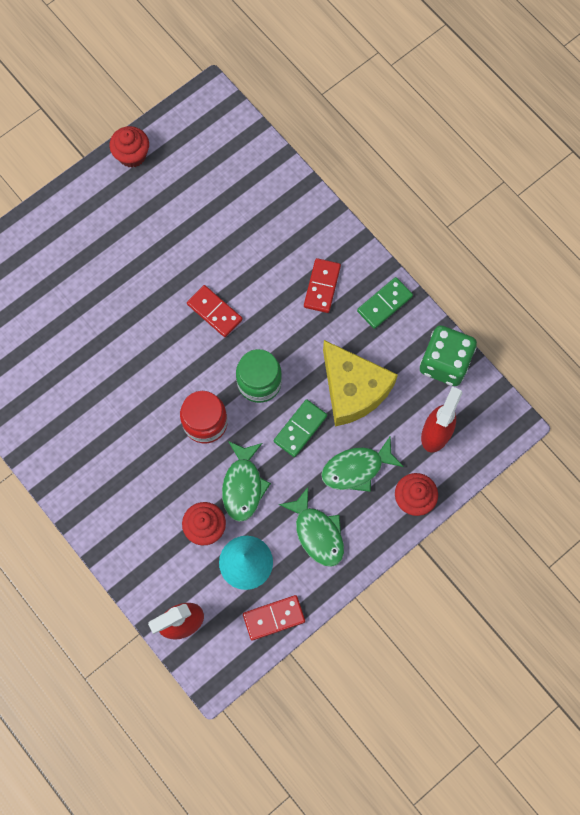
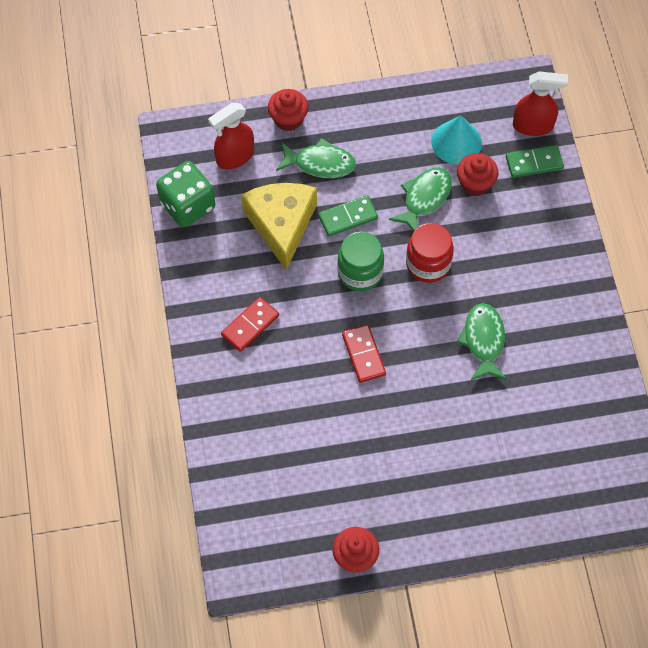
camera: 150 degrees left, 10 degrees down
red domino [243,595,305,640] -> none
green fish [279,487,344,567] -> green fish moved to [457,303,507,380]
green domino [357,277,413,329] -> green domino moved to [506,145,564,178]

